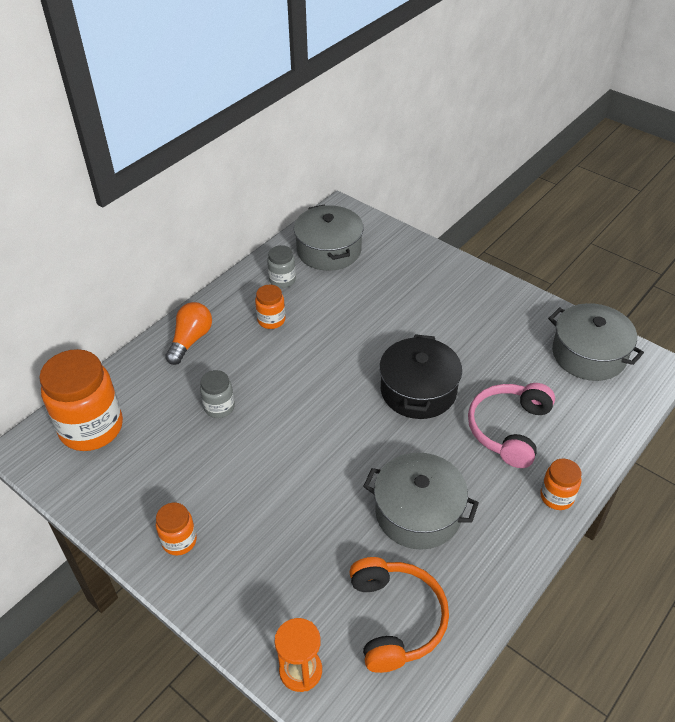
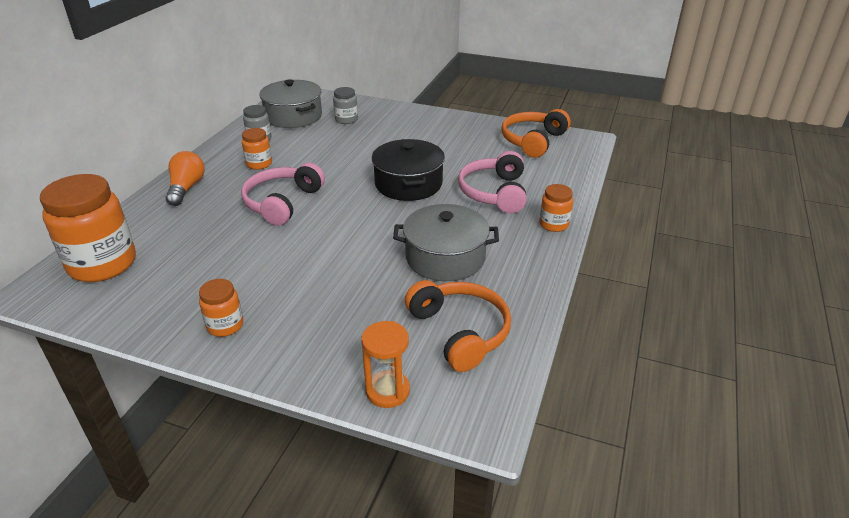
camera: 20 degrees left, 10 degrees down
grey jar [200,370,235,418] -> grey jar moved to [333,87,358,124]
grey pot [548,303,644,381] -> orange headphones [501,109,570,158]
none -> pink headphones [241,163,325,226]

